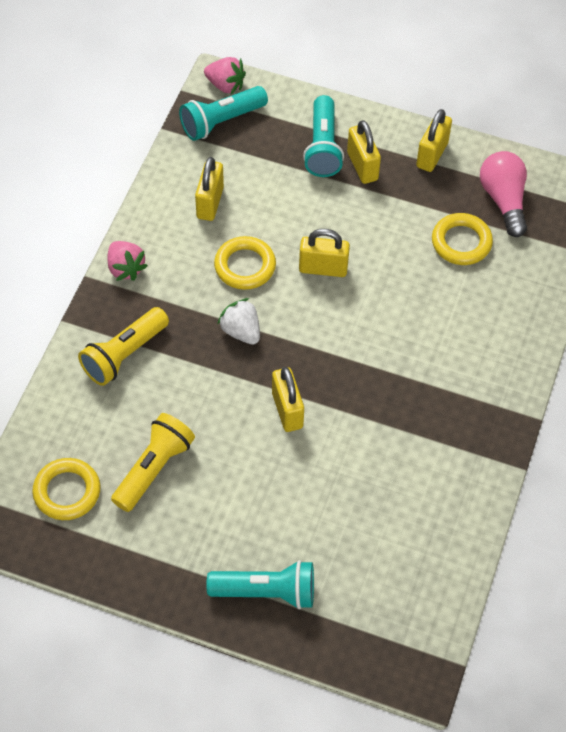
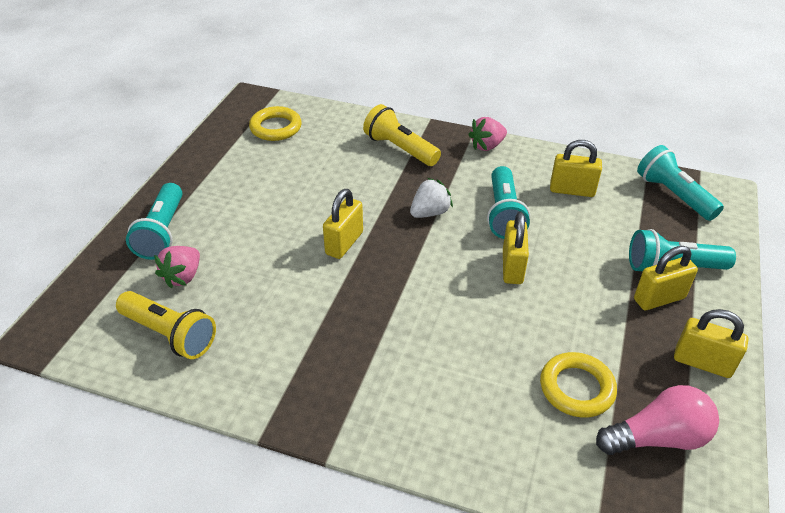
camera: 90 degrees right, 15 degrees down
yellow flashlight [111,413,195,512] -> yellow flashlight moved to [116,291,216,359]
pink strawberry [204,57,246,94] -> pink strawberry moved to [154,246,200,288]
yellow ring [214,236,276,290] -> turquoise flashlight [487,166,530,239]
yellow padlock [272,367,304,432] -> yellow padlock turned 45 degrees counterclockwise [323,189,363,259]

